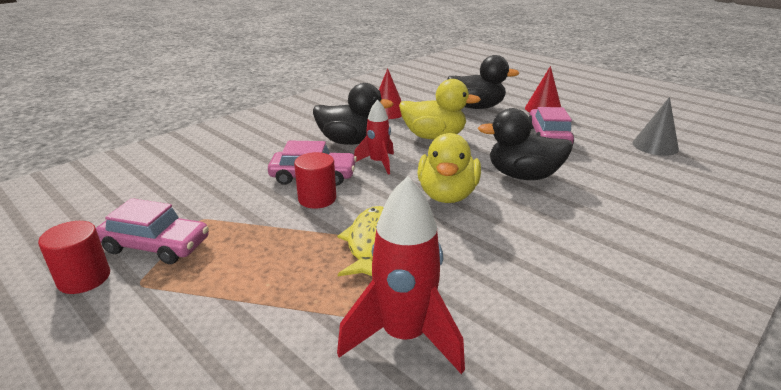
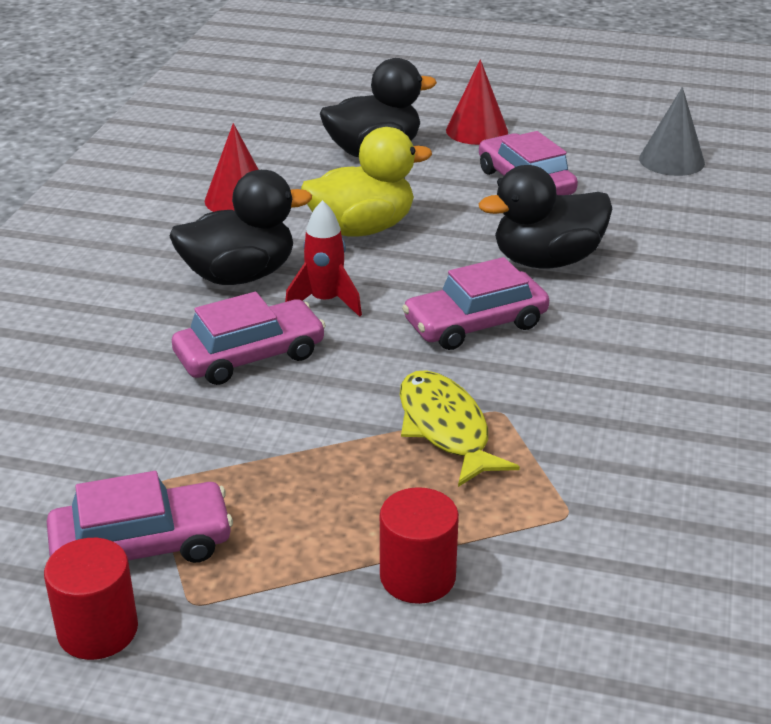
camera: 30 degrees left, 5 degrees up
red cylinder [294,152,336,209] -> red cylinder moved to [380,487,459,604]
red rocket [337,176,465,374] -> none
yellow duck [417,133,481,203] -> pink car [402,257,549,350]

